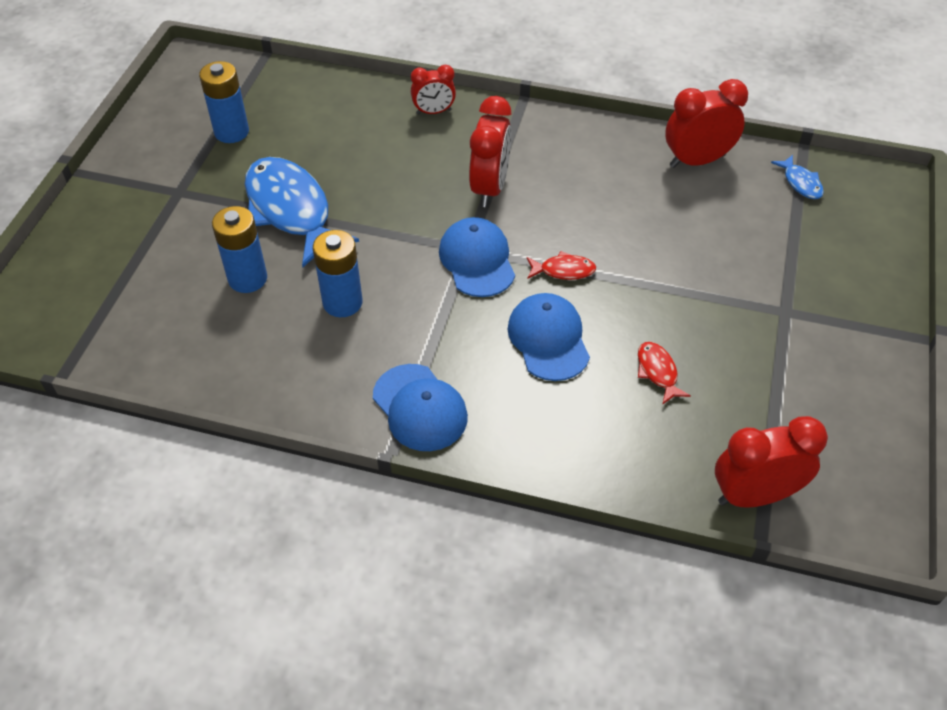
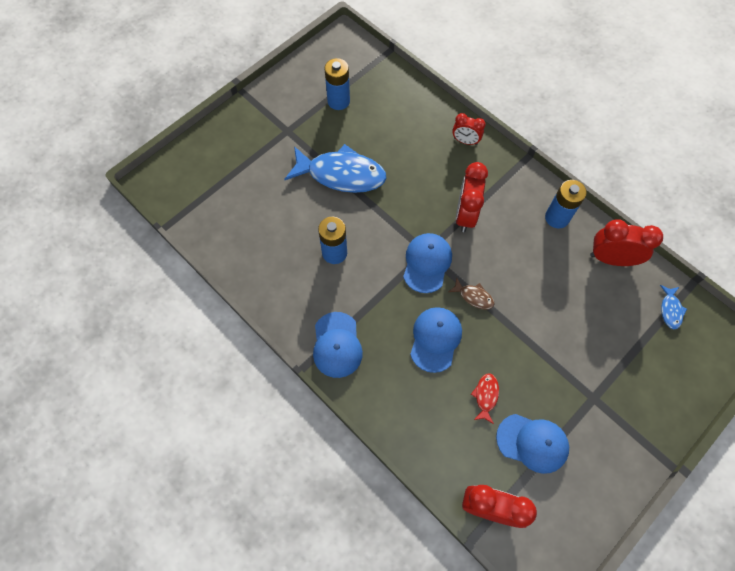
camera: 30 degrees right, 15 degrees up
blue battery [212,206,267,293] -> blue battery moved to [545,180,587,229]
blue fish [245,157,359,267] -> blue fish turned 105 degrees clockwise [284,144,386,193]
red clock [469,96,511,207] -> red clock turned 150 degrees clockwise [456,162,488,232]
red fish [527,251,596,280] -> brown fish [448,277,495,309]
none -> blue cap [496,414,569,474]

